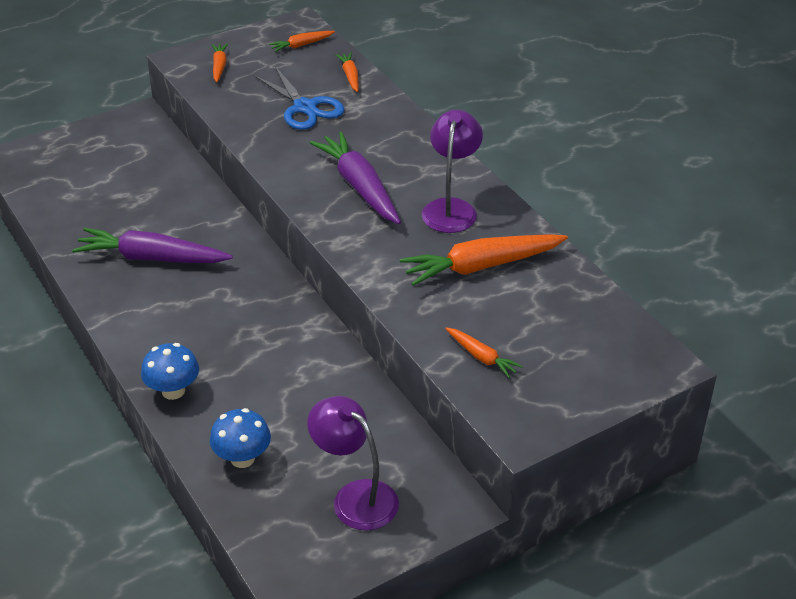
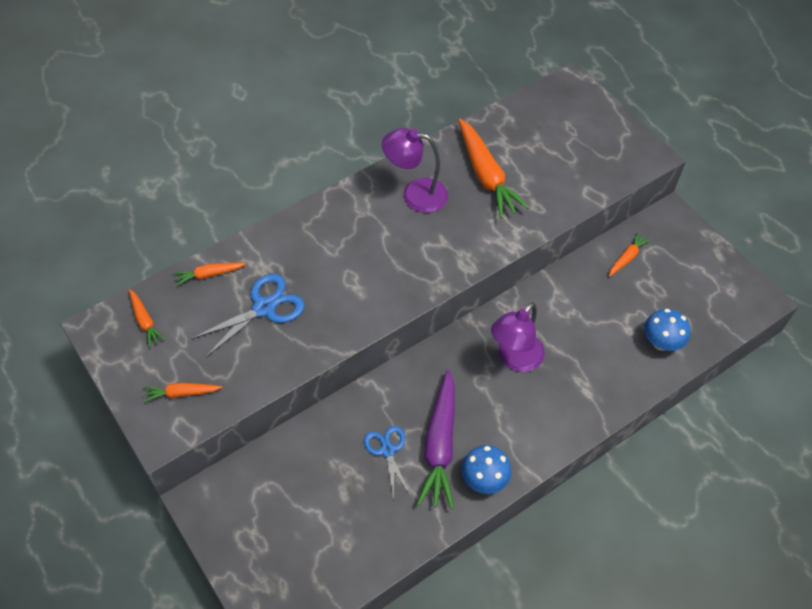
camera: 95 degrees left, 15 degrees up
blue mushroom [141,343,199,400] -> blue mushroom moved to [462,445,512,494]
purple lamp [307,396,399,531] -> purple lamp moved to [491,302,545,372]
purple carrot [310,132,401,224] -> none
orange carrot [445,327,523,378] -> orange carrot moved to [609,232,651,277]
none -> blue scissors [364,426,411,500]

